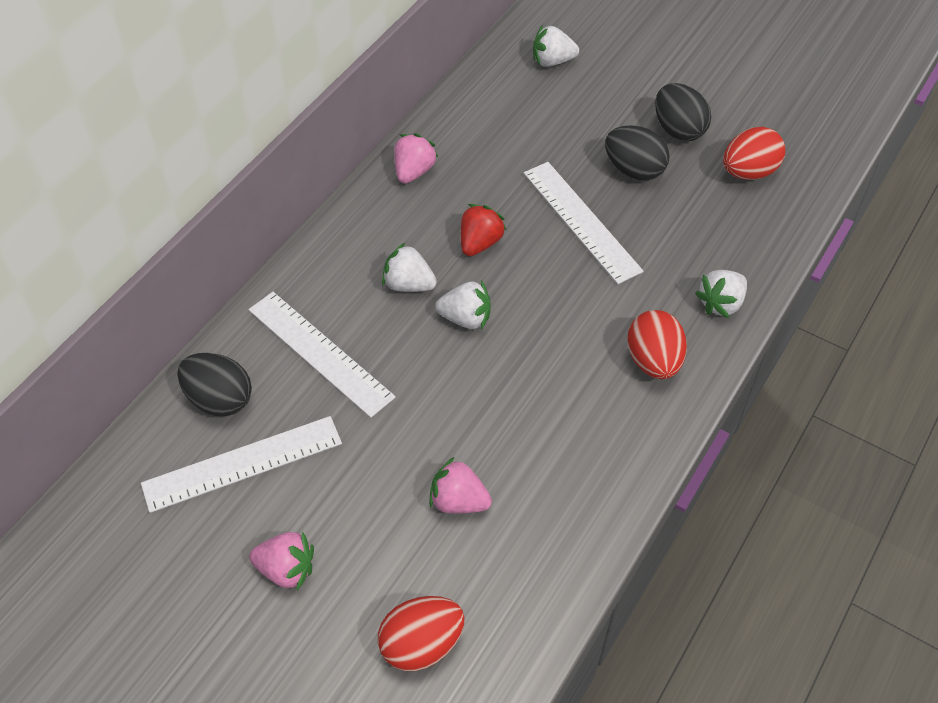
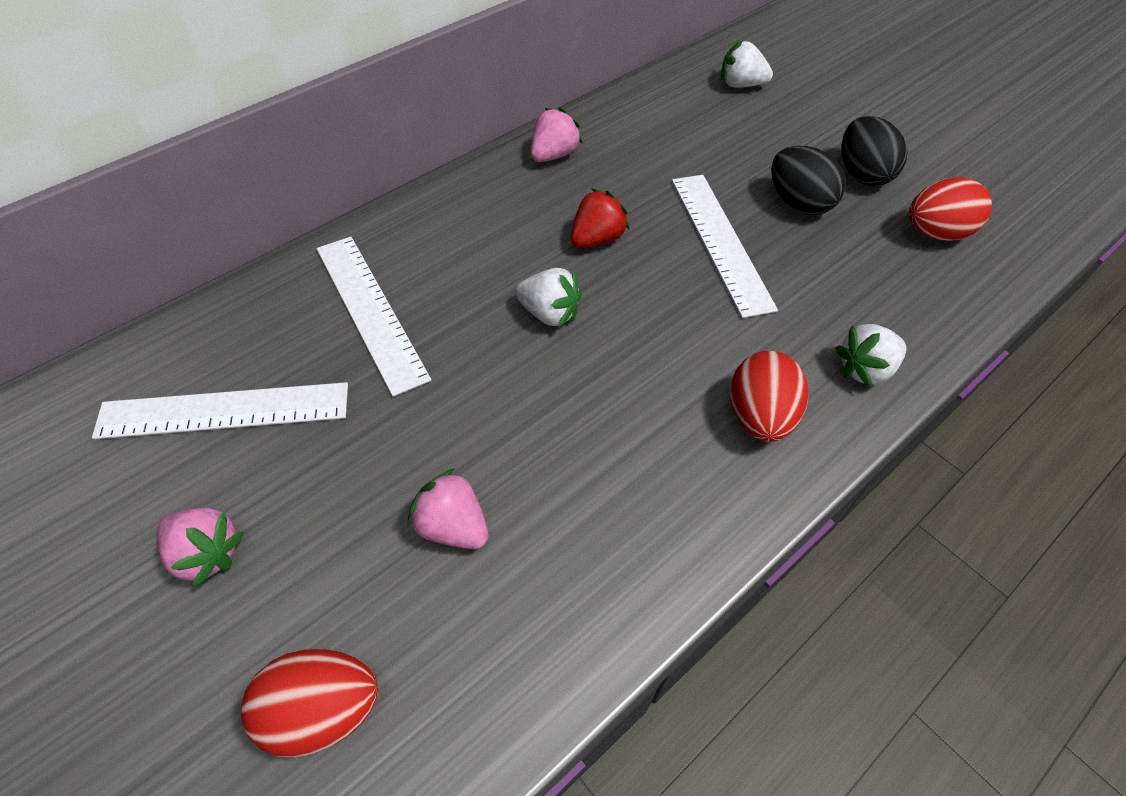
camera: 15 degrees right, 0 degrees up
black egg [177,353,252,416] -> none
white strawberry [382,243,437,292] -> none

